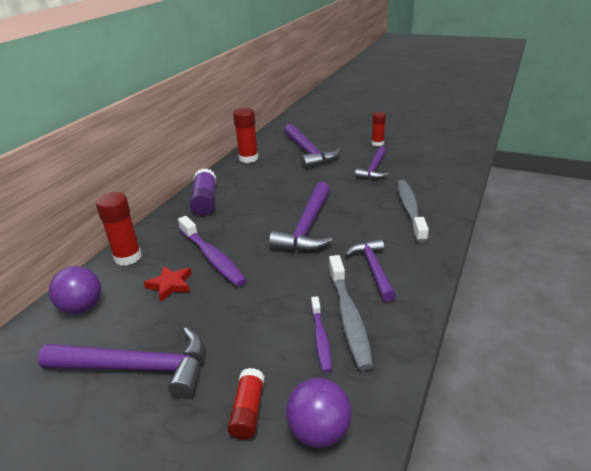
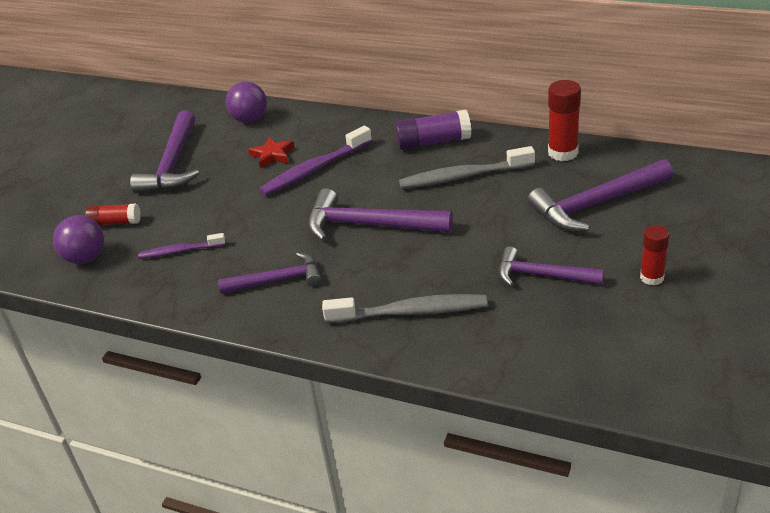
camera: 90 degrees right, 5 degrees up
red glue stick [96,192,142,266] -> none
grey toothbrush [329,255,373,371] -> grey toothbrush moved to [399,146,535,189]

